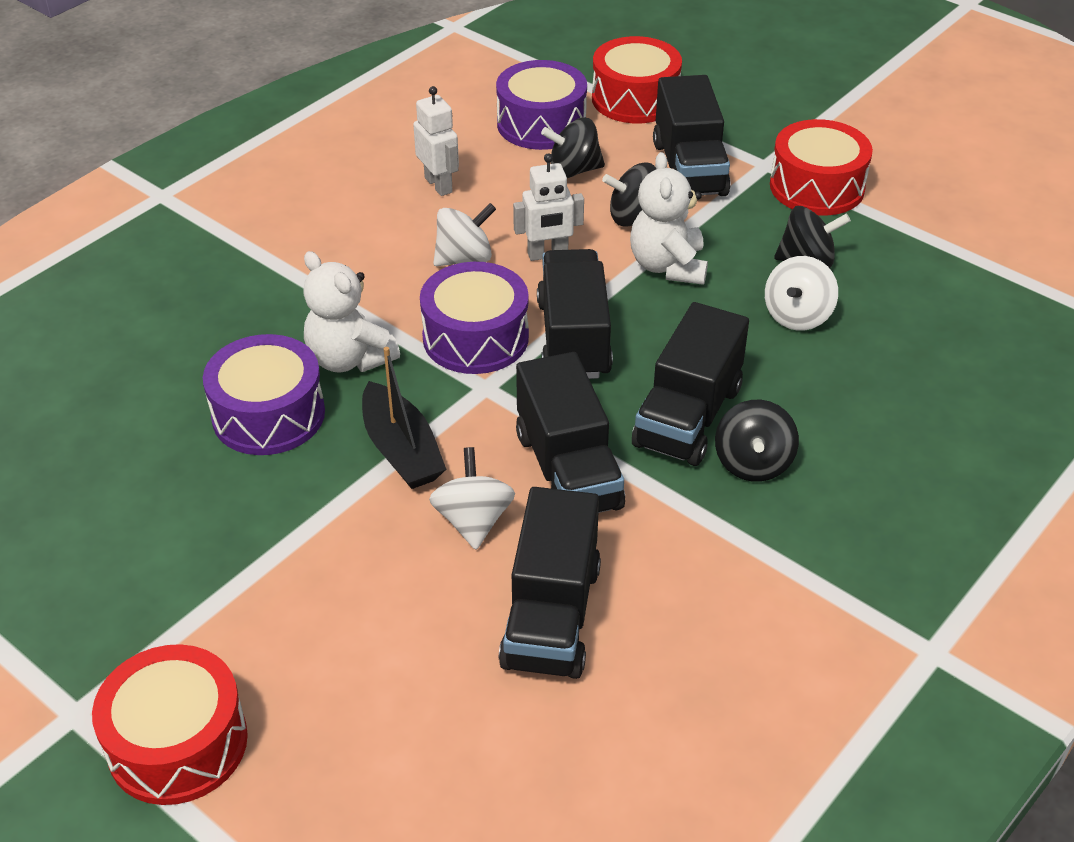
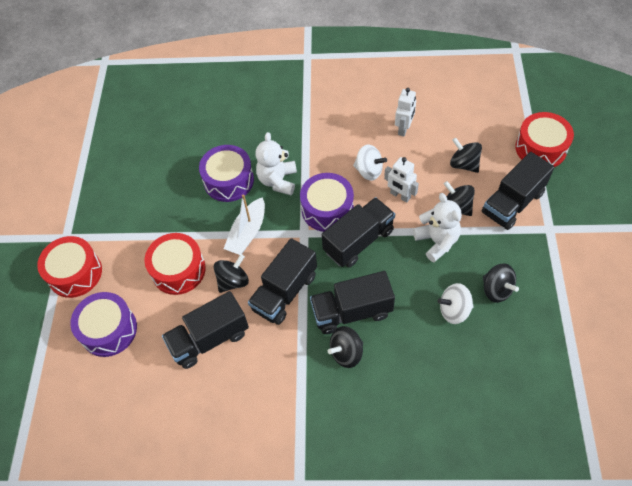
camera: 55 degrees right, 15 degrees up
black boat [362,347,446,489] -> white boat [224,194,265,255]
white spinning top [429,447,515,550] -> black spinning top [214,254,249,293]
purple drum [496,60,587,150] -> purple drum moved to [70,292,137,357]
white teddy bear [630,152,708,285] -> white teddy bear turned 105 degrees clockwise [413,193,462,262]
red drum [770,119,873,216] -> red drum moved to [144,233,206,295]

